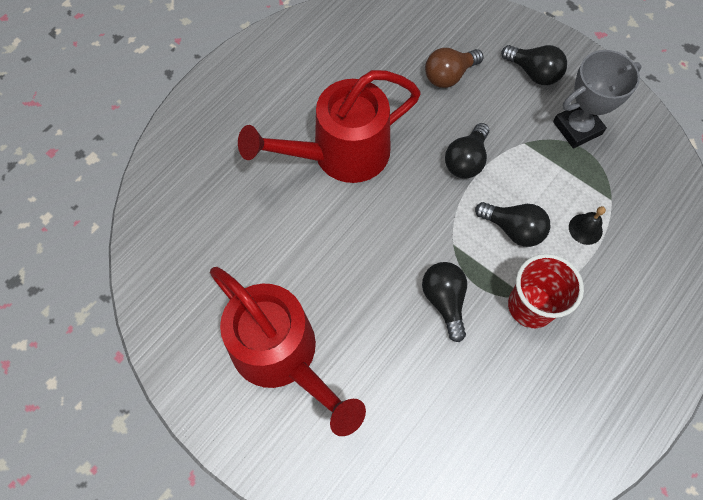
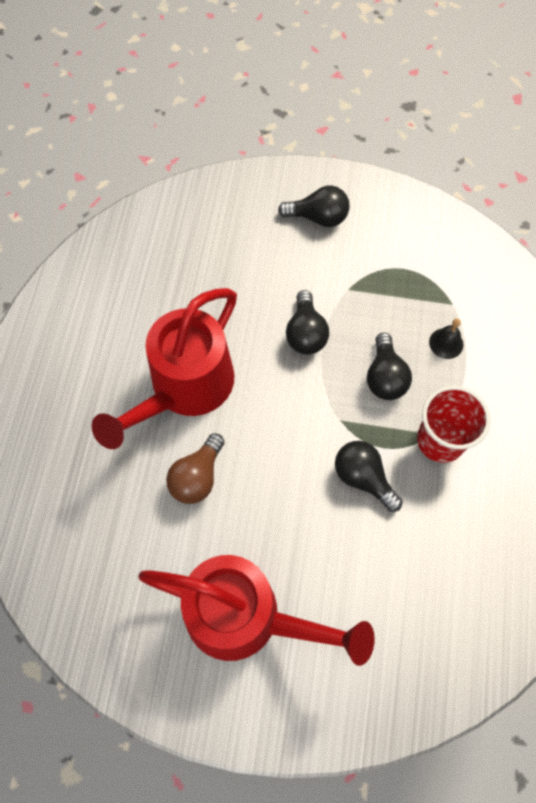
camera: 30 degrees left, 0 degrees up
brown light bulb [425,48,483,88] -> brown light bulb moved to [166,433,225,504]
black light bulb [475,202,550,247] -> black light bulb turned 90 degrees clockwise [367,333,412,400]
grey trophy [553,50,642,148] -> none

